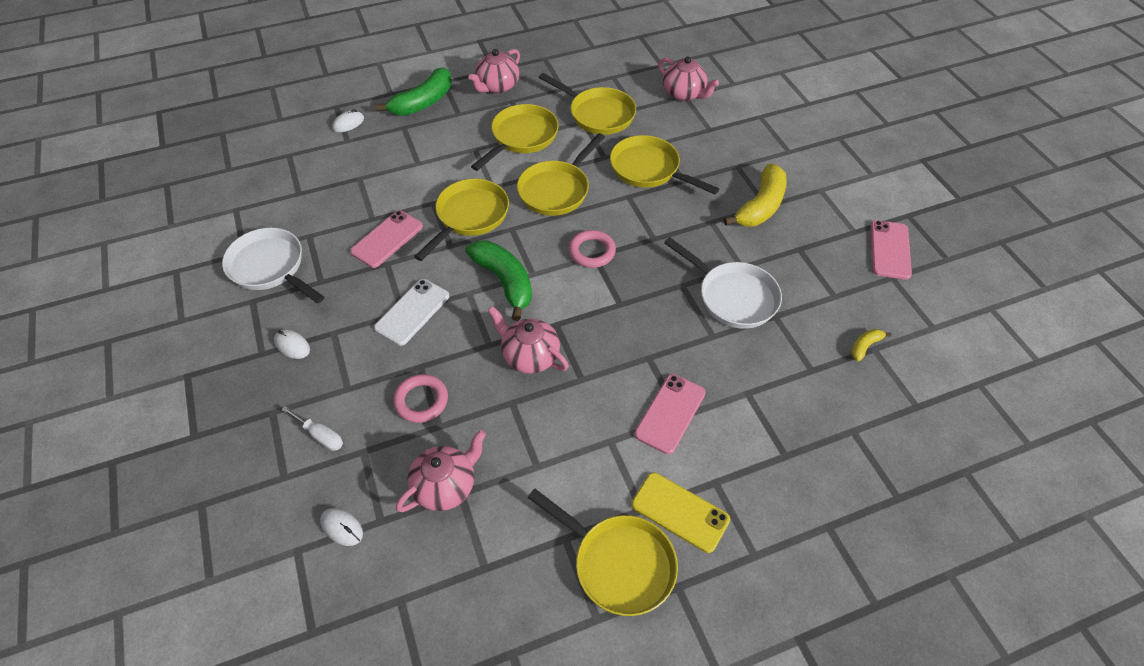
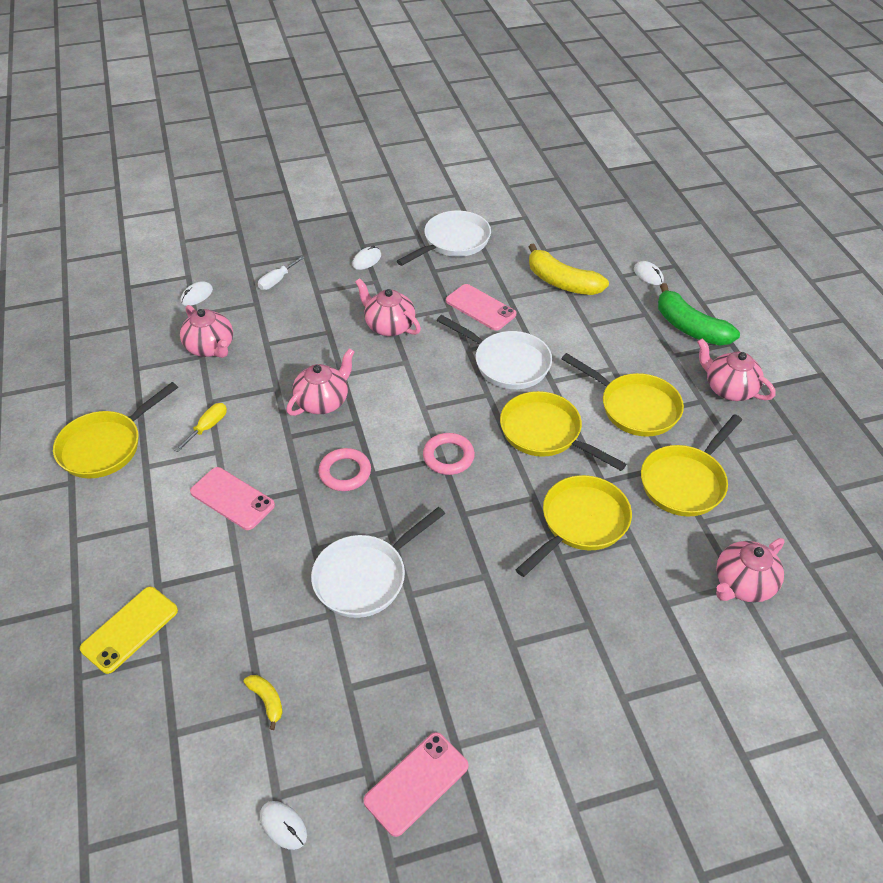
camera: 95 degrees right, 5 degrees down
white phone [374,279,449,346] -> pink teapot [355,278,421,336]
pink ring [393,374,448,423] -> pink ring moved to [318,448,371,491]
yellow pan [414,179,509,261] -> white pan [437,315,552,389]
green banana [465,240,532,321] -> none
yellow phone [632,473,730,553] -> yellow phone moved to [80,587,178,674]
yellow banana [724,164,787,227] -> yellow banana moved to [529,243,609,295]
pink phone [870,220,912,280] -> pink phone turned 60 degrees counterclockwise [363,732,468,837]
none -> yellow screwdriver [175,403,227,452]
none -> white mouse [260,801,307,850]

